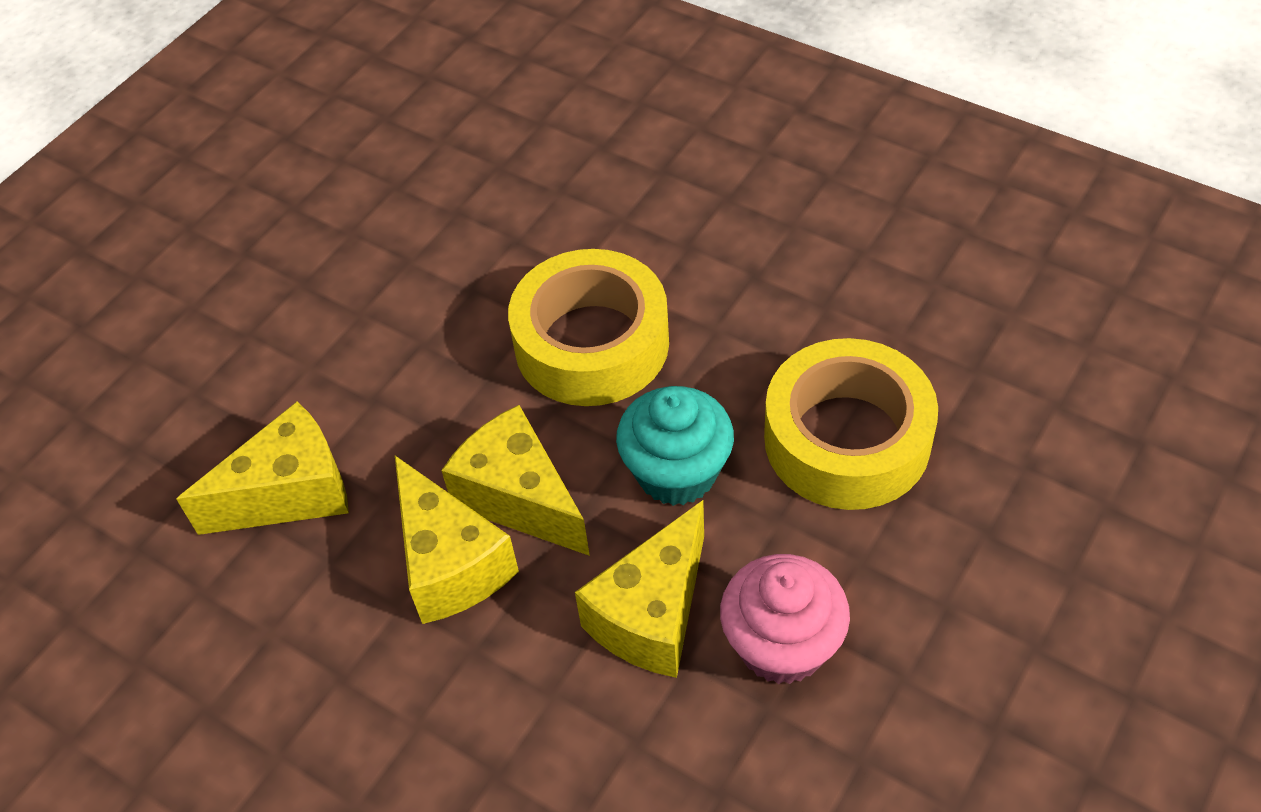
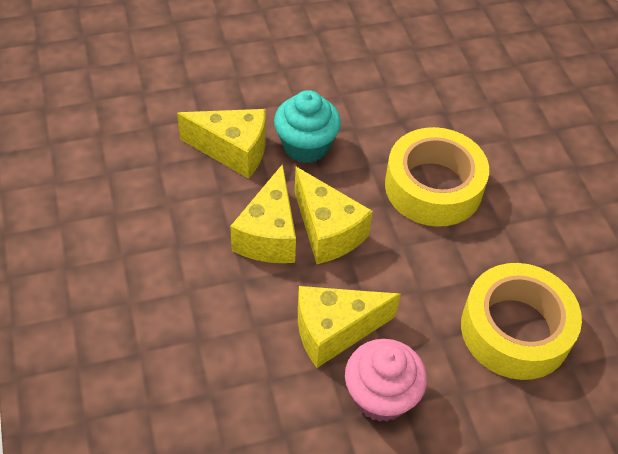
camera: 35 degrees right, 0 degrees up
yellow cheese [441,405,590,556] -> yellow cheese turned 150 degrees clockwise [295,167,373,264]
turquoise cupcake [616,386,734,506] -> turquoise cupcake moved to [274,90,341,163]

